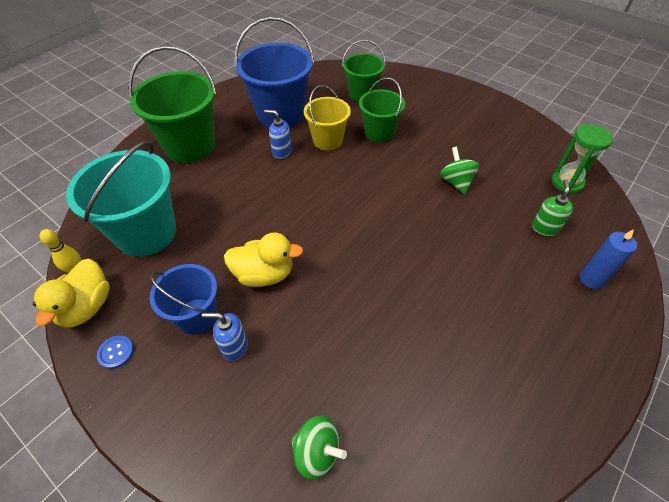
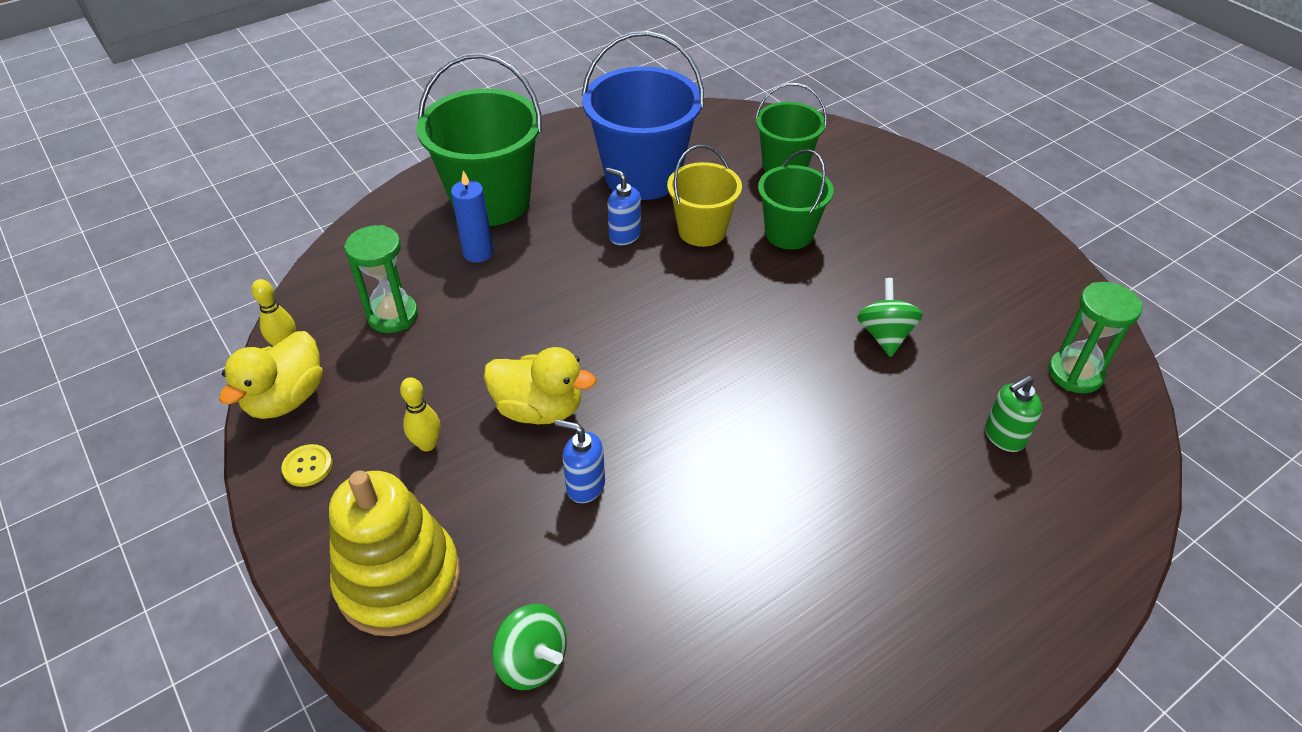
camera: 15 degrees right, 5 degrees down
turquoise bucket [66,141,176,257] -> green hourglass [344,225,418,333]
blue button [97,335,134,369] -> yellow button [281,444,332,487]
blue bucket [150,264,217,334] -> yellow bowling pin [400,377,440,451]
blue soap dispenser [202,313,248,361] -> blue soap dispenser moved to [555,419,605,503]
green soap dispenser [532,179,573,236] -> green soap dispenser turned 150 degrees counterclockwise [985,376,1042,452]
blue candle [580,229,637,289] -> blue candle moved to [451,170,493,263]
none -> yellow stacking toy [329,470,461,636]

